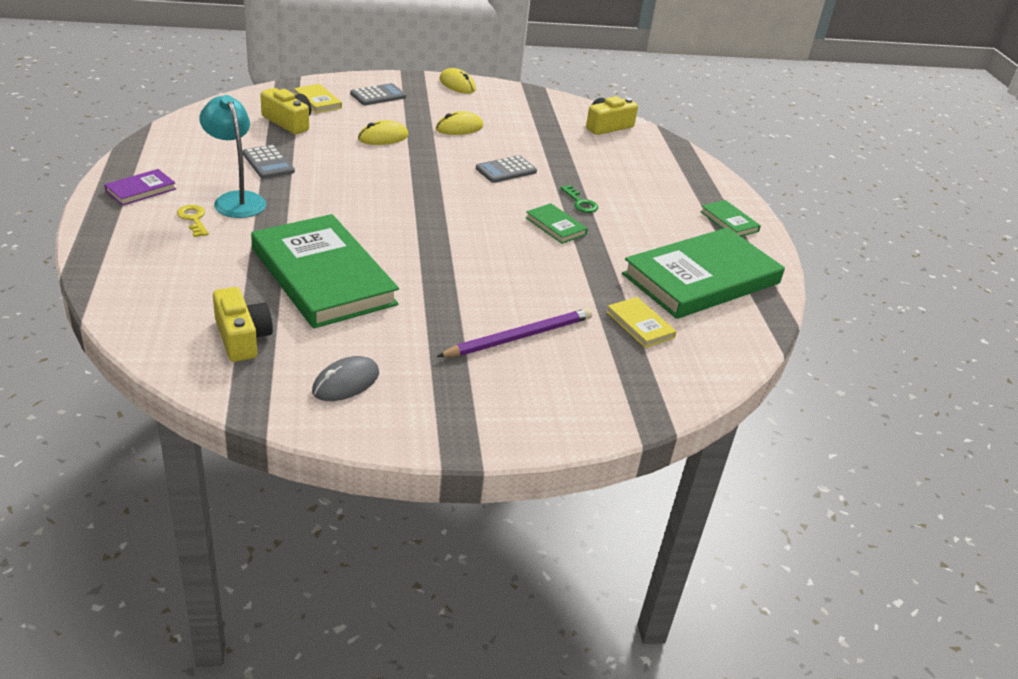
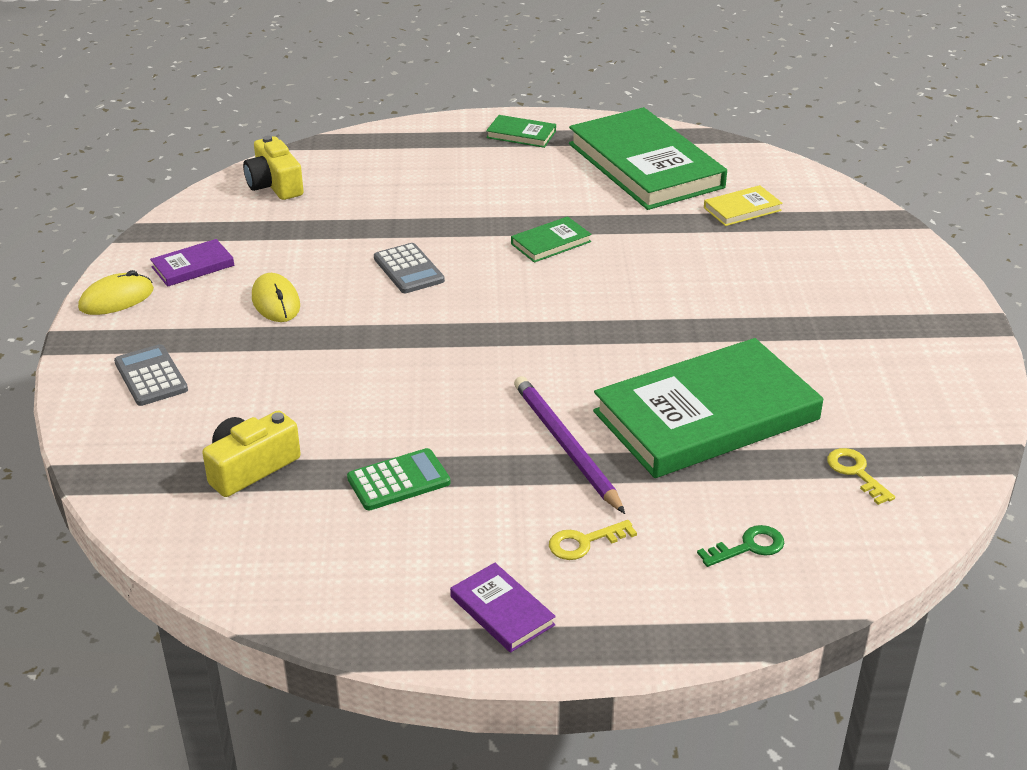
camera: 80 degrees left, 0 degrees up
turquoise lamp [199,95,266,218] -> none
yellow camera [213,287,273,362] -> yellow key [827,448,895,505]
grey calculator [243,145,295,179] -> green calculator [347,448,450,510]
yellow book [294,84,342,113] -> none
grey mouse [312,356,379,401] -> none
yellow mouse [358,120,409,145] -> none
purple pencil [436,308,592,357] -> purple pencil moved to [514,376,625,514]
green key [560,185,598,213] -> green key moved to [697,525,784,567]
green book [700,200,761,236] -> green book turned 45 degrees clockwise [486,115,556,148]
none -> purple book [150,239,234,287]

